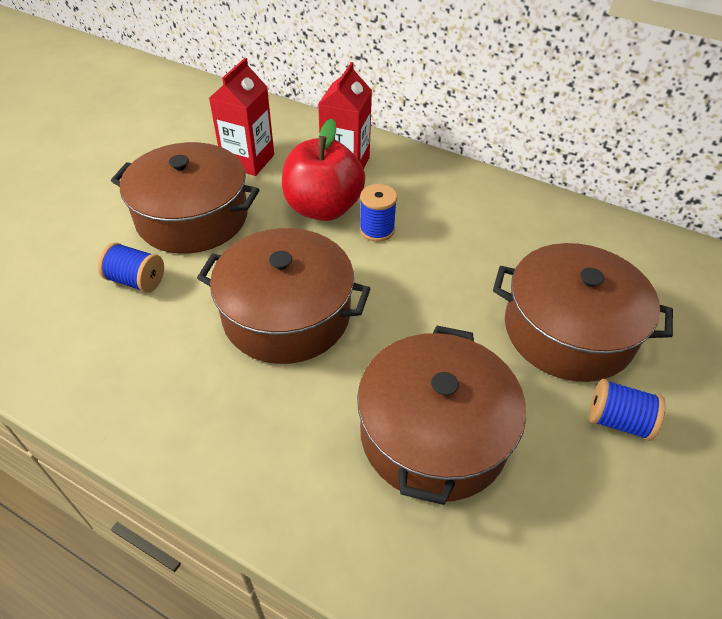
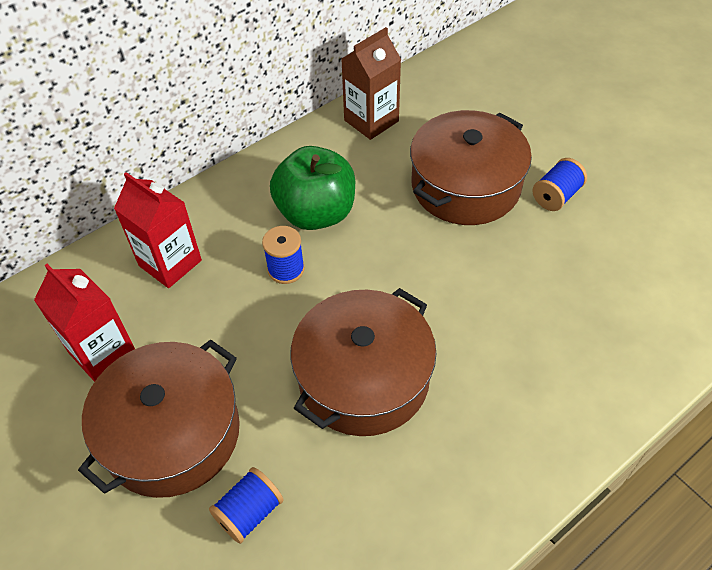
camera: 65 degrees left, 5 degrees up
red apple [282,119,365,221] -> none
brown pot [357,326,526,505] -> none
none -> green apple [270,146,355,230]
none -> brown carton [341,27,401,140]

